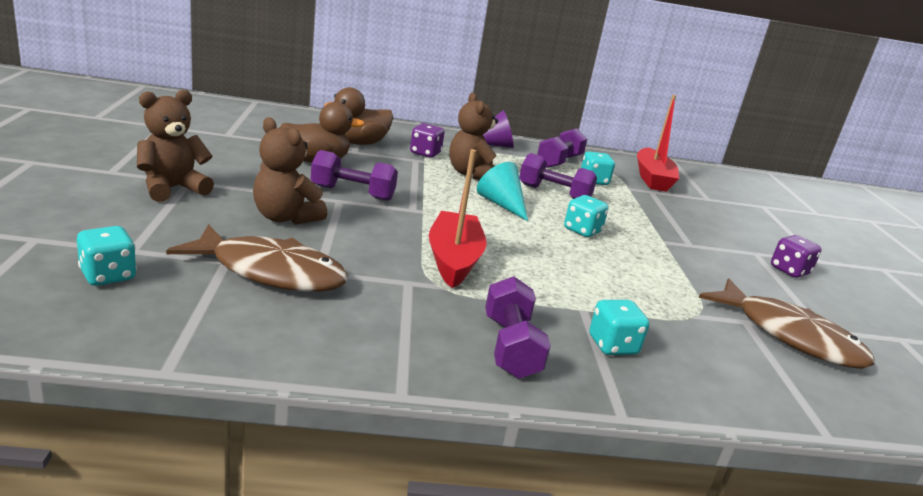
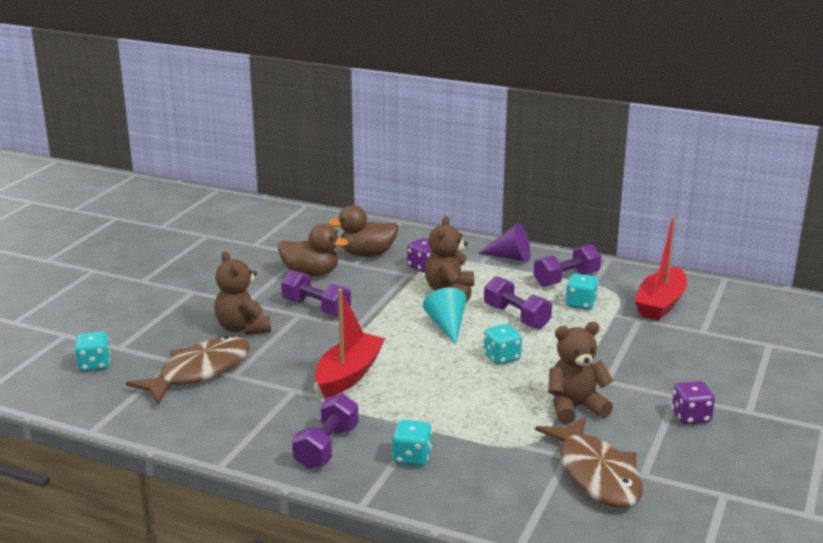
camera: 30 degrees right, 0 degrees up
brown teddy bear [137,90,214,202] -> brown teddy bear moved to [548,322,613,424]
brown fish [166,224,348,292] -> brown fish turned 90 degrees counterclockwise [126,336,250,405]

